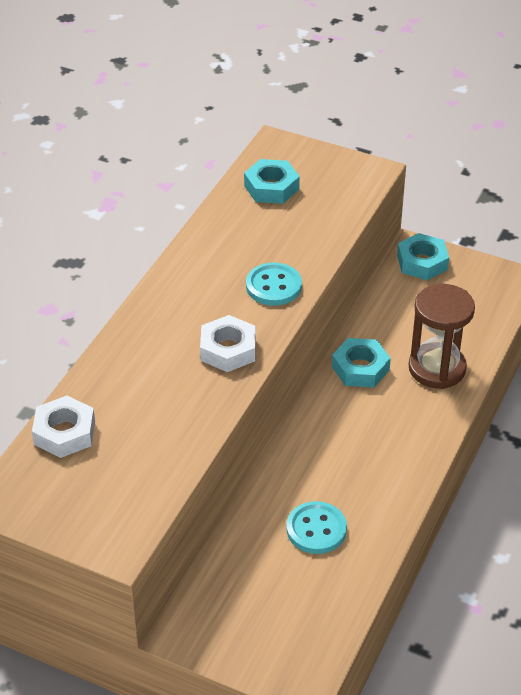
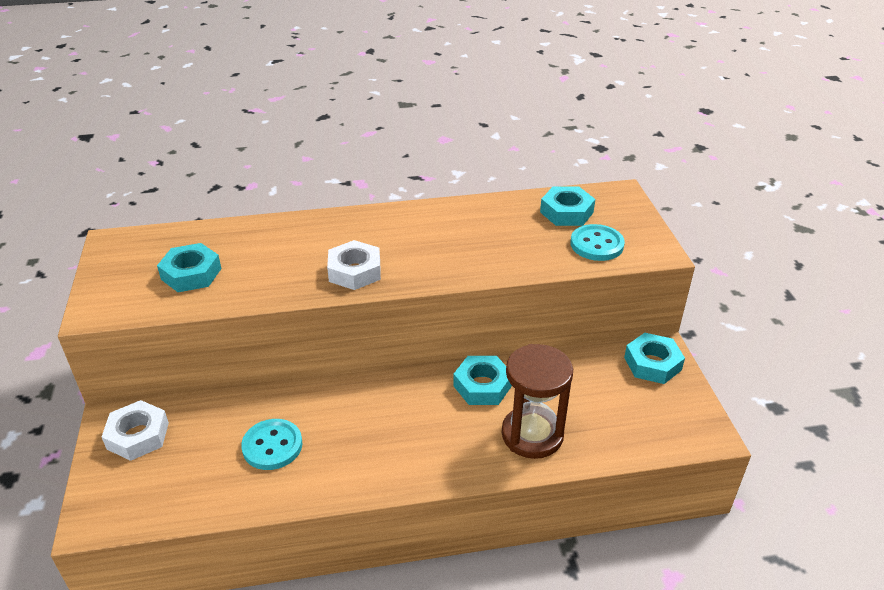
camera: 55 degrees right, 5 degrees down
white nut [32,396,95,458] -> white nut moved to [102,400,169,461]
turquoise button [246,263,302,306] -> turquoise button moved to [571,224,625,261]
none -> turquoise nut [157,243,221,292]

